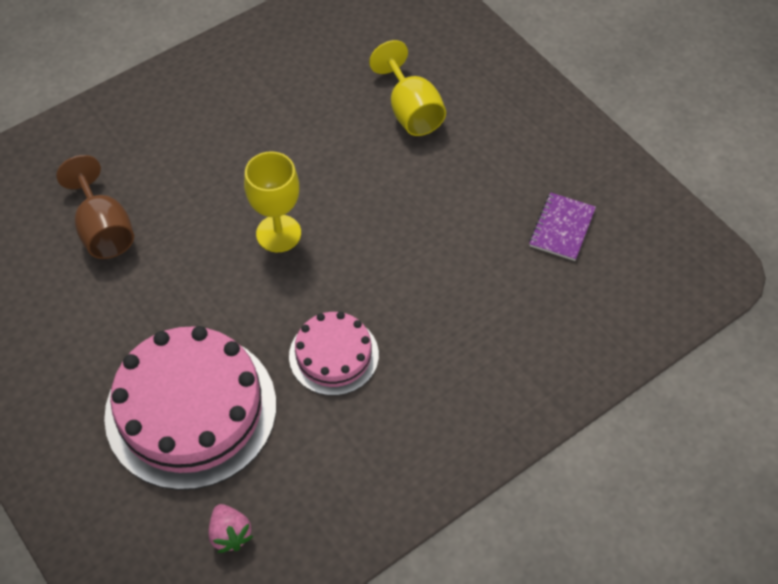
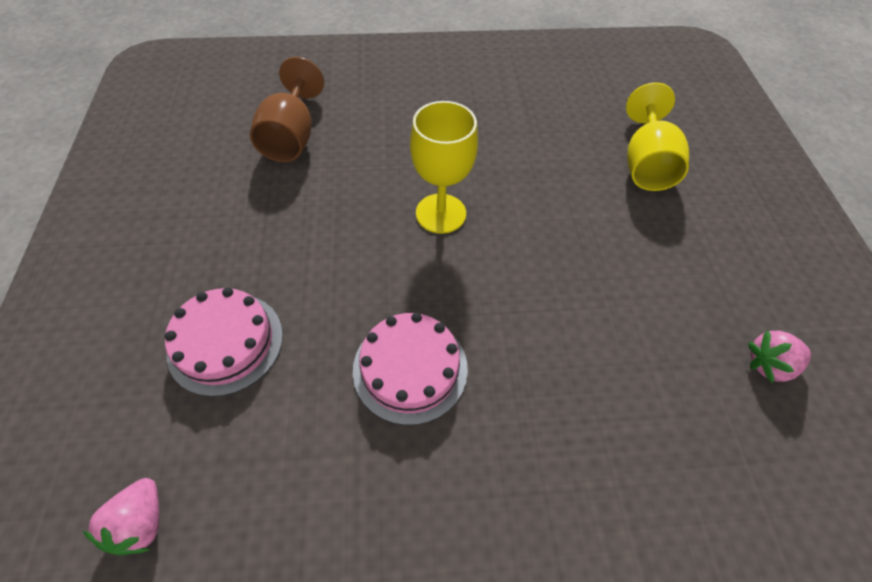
camera: 30 degrees right, 0 degrees up
pink cake [104,326,276,490] -> pink cake [165,288,283,397], size x0.54
purple notebook [529,192,596,261] -> pink strawberry [748,331,811,383]

